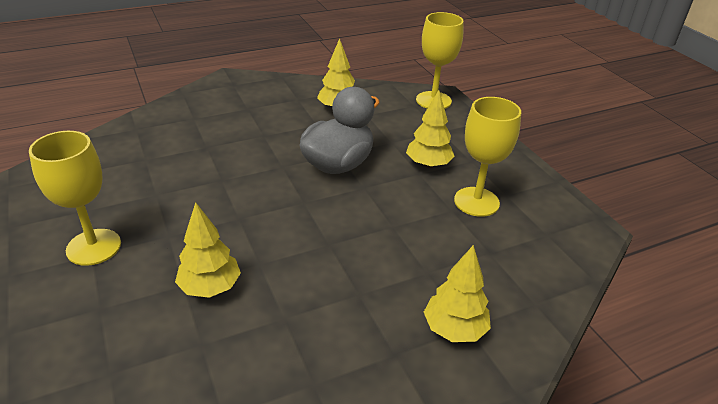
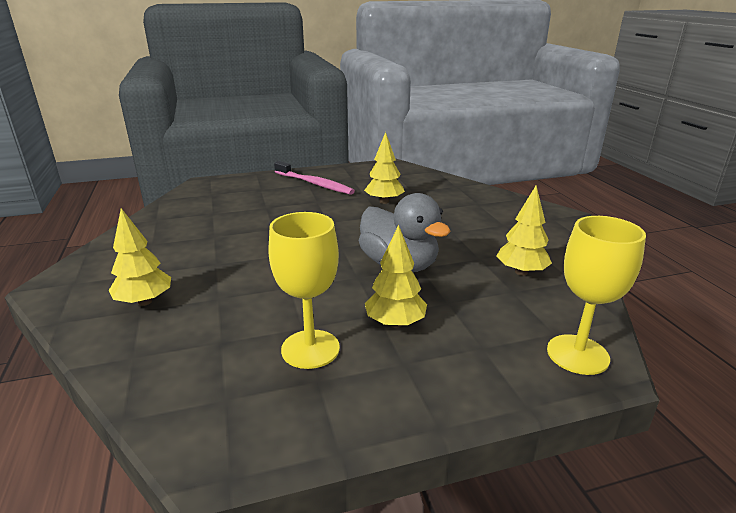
camera: 100 degrees right, 10 degrees down
yellow goblet [29,131,121,266] -> pink toothbrush [274,161,355,195]
yellow tree [175,202,241,298] -> yellow tree moved to [364,132,405,204]

